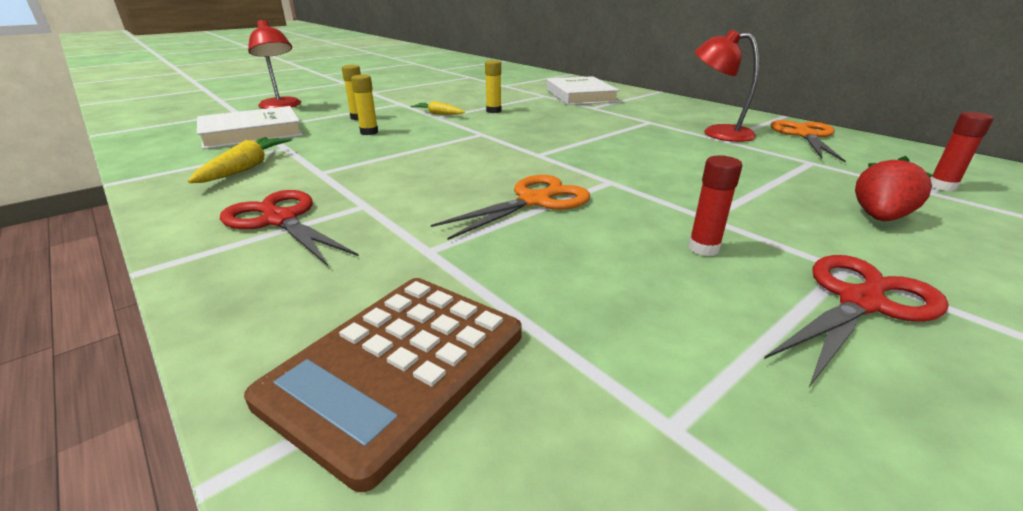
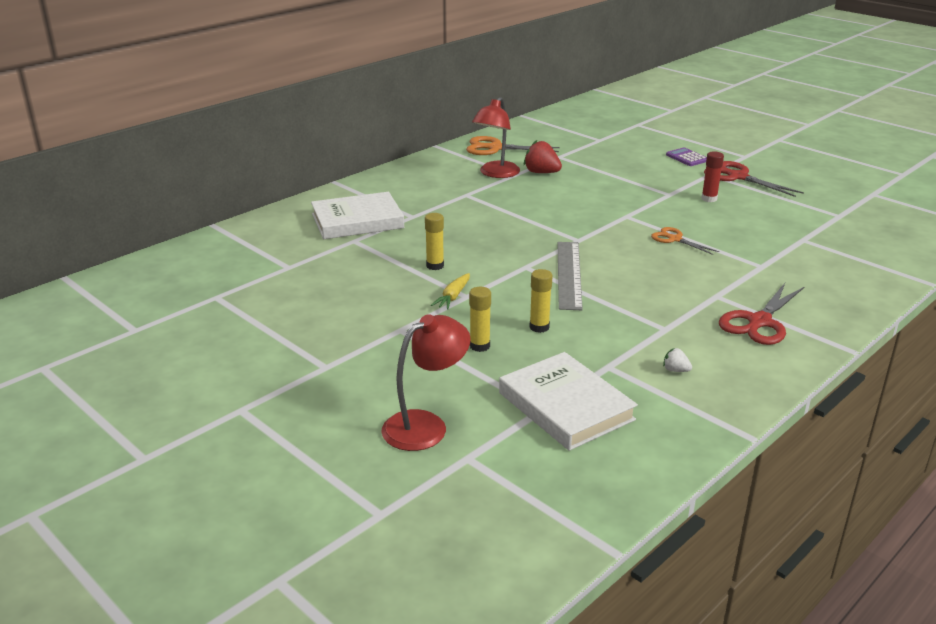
camera: 95 degrees left, 0 degrees up
yellow carrot [188,137,291,183] -> white strawberry [663,348,692,372]
brown calculator [244,278,522,492] -> none
orange scissors [431,175,590,240] -> orange scissors [651,227,719,255], size x0.61
red strawberry [855,156,933,221] -> red strawberry moved to [524,140,562,173]
red glue stick [930,112,994,191] -> none
none -> grey ruler [558,242,583,310]
none -> purple calculator [666,148,707,166]

